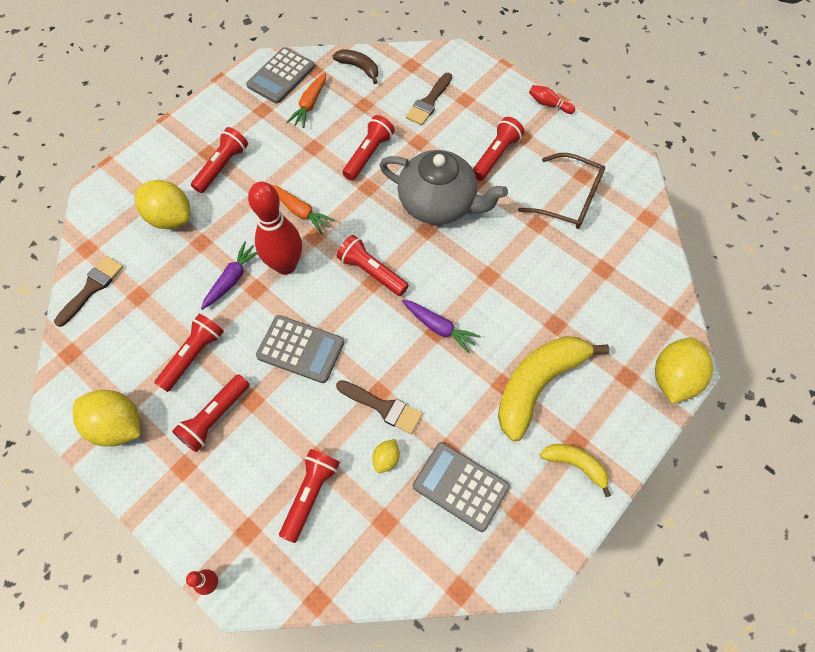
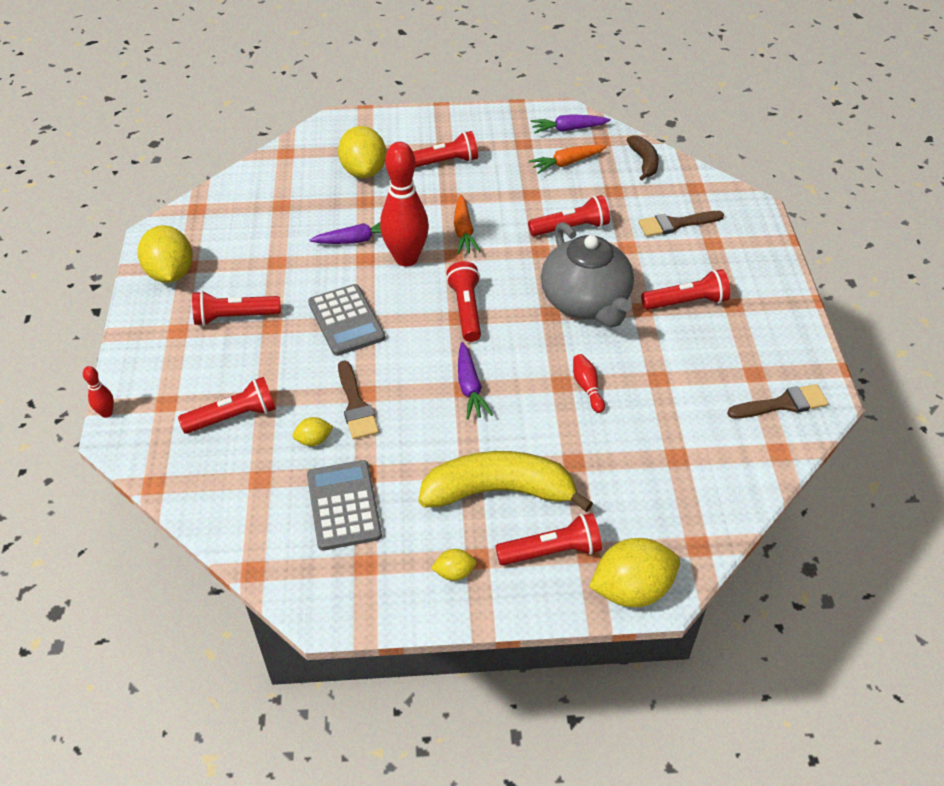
camera: 45 degrees right, 15 degrees down
brown brush [54,256,123,327] -> brown brush moved to [727,384,829,419]
red flashlight [154,313,224,392] -> red flashlight moved to [495,513,602,565]
grey calculator [246,47,315,104] -> purple carrot [531,114,611,133]
brown glasses [518,153,605,229] -> none
red bowling pin [529,85,575,114] -> red bowling pin moved to [573,354,605,413]
yellow banana [540,444,611,497] -> yellow lemon [431,549,476,581]

